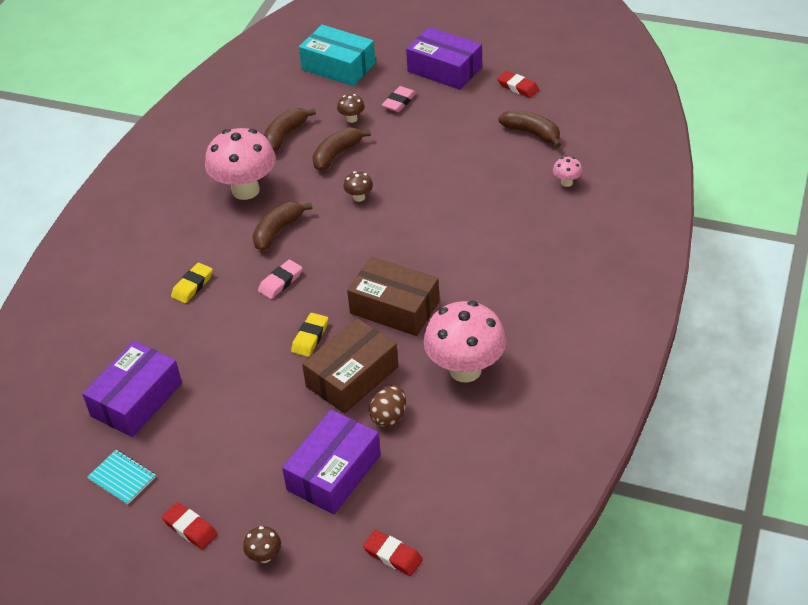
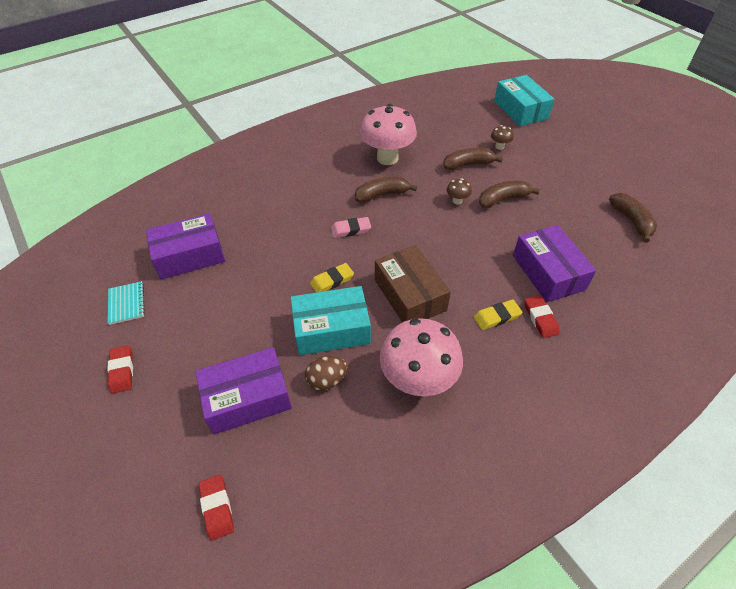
camera: 35 degrees right, 5 degrees up
yellow eraser [171,263,213,303] -> yellow eraser moved to [474,299,523,330]
brown mushroom [243,526,281,563] -> none
brown banana [264,108,316,152] -> brown banana moved to [479,181,540,208]
brown box [302,318,398,414] -> turquoise box [291,286,371,355]
pink eraser [382,86,416,112] -> none
purple box [406,27,482,90] -> purple box moved to [513,225,596,302]
red eraser [497,71,539,98] -> red eraser moved to [524,295,560,338]
pink mushroom [553,157,583,187] -> none

